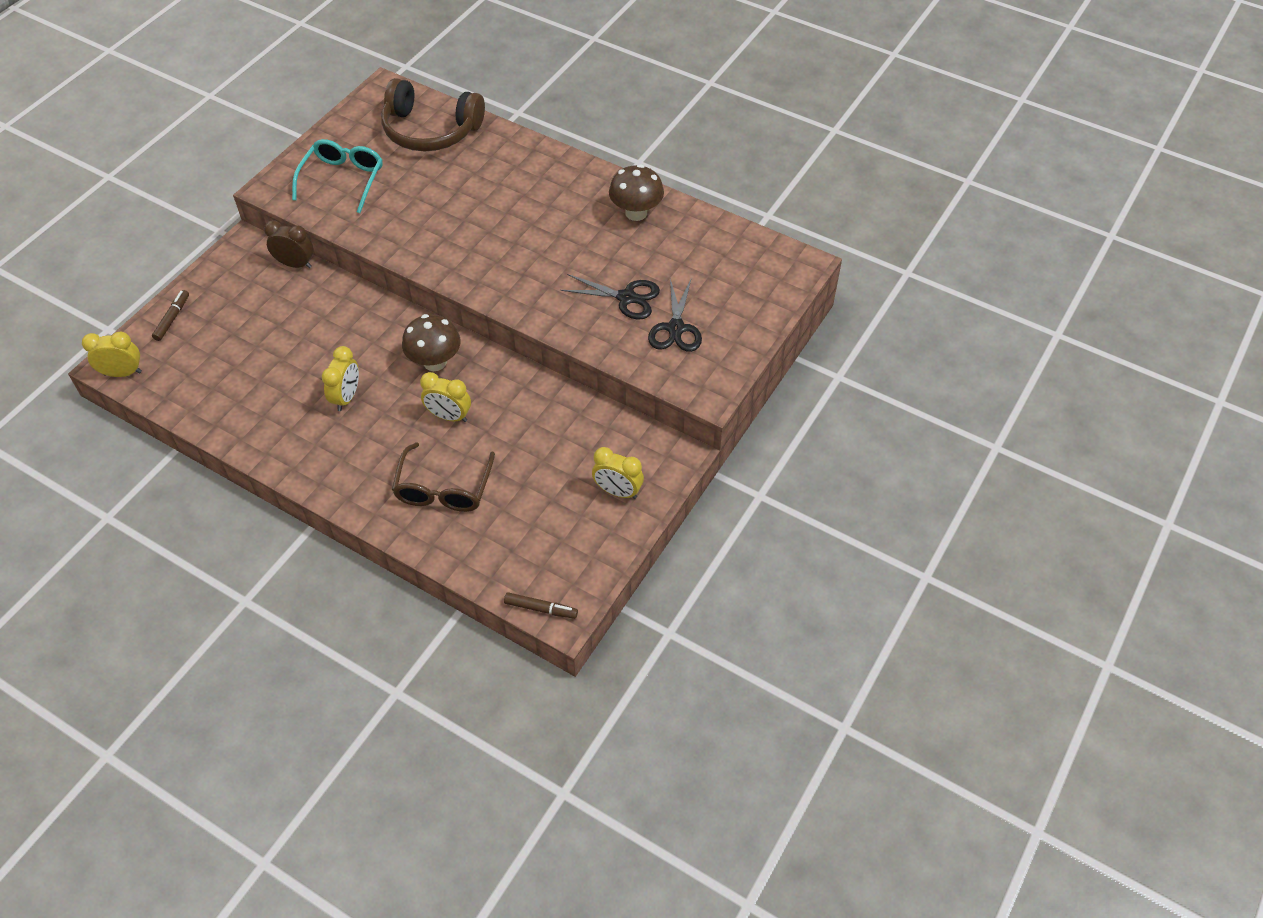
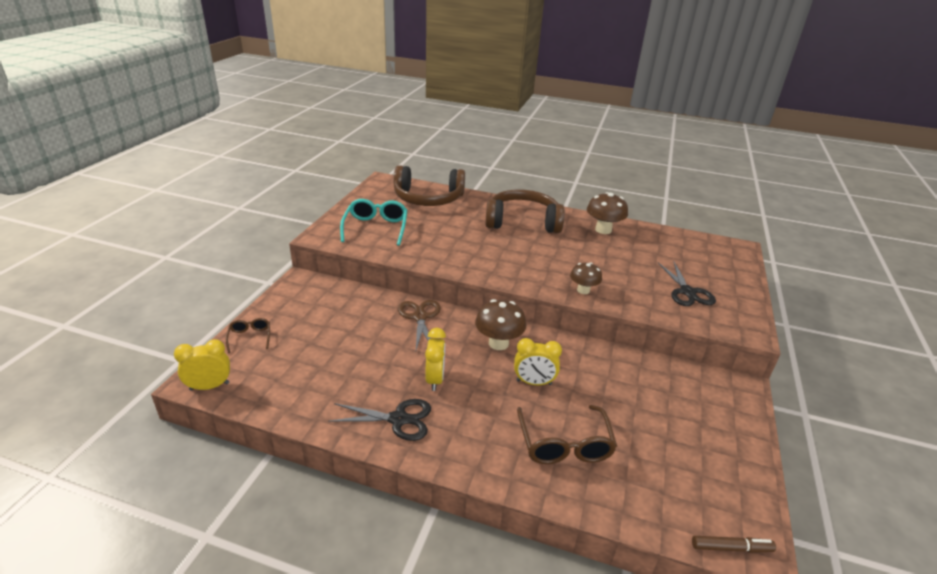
camera: 15 degrees left, 20 degrees down
brown marker [152,290,189,341] -> brown glasses [226,318,270,353]
brown clock [264,220,313,268] -> none
black scissors [561,274,660,319] -> black scissors moved to [328,399,431,441]
yellow clock [592,447,644,499] -> none
none -> brown scissors [398,300,441,350]
none -> brown headphones [485,189,565,233]
none -> brown mushroom [570,262,602,294]

